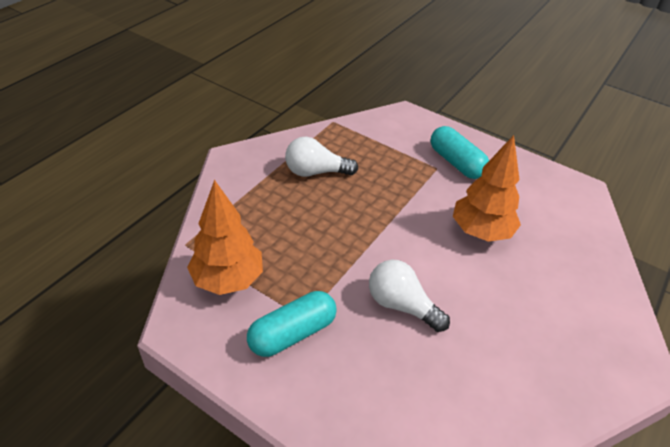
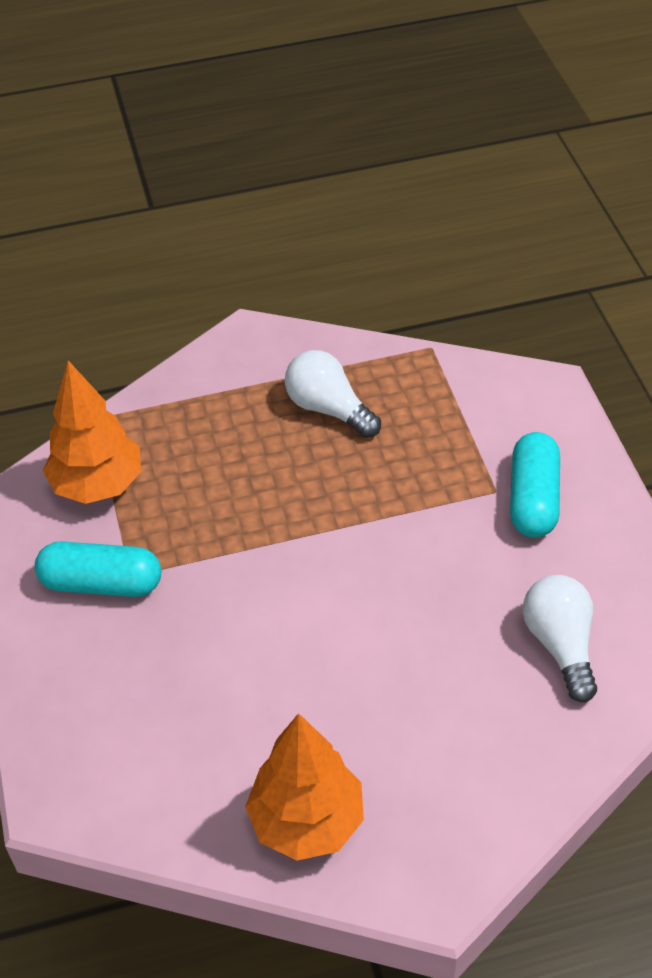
camera: 45 degrees right, 5 degrees up
white light bulb [369,260,450,332] -> white light bulb moved to [523,575,597,703]
orange tree [453,135,521,242] -> orange tree moved to [245,713,364,861]

